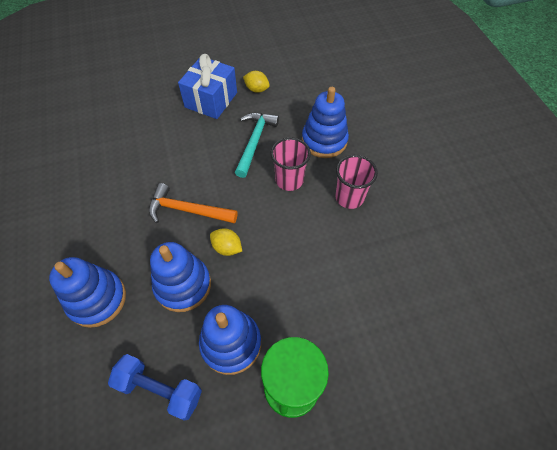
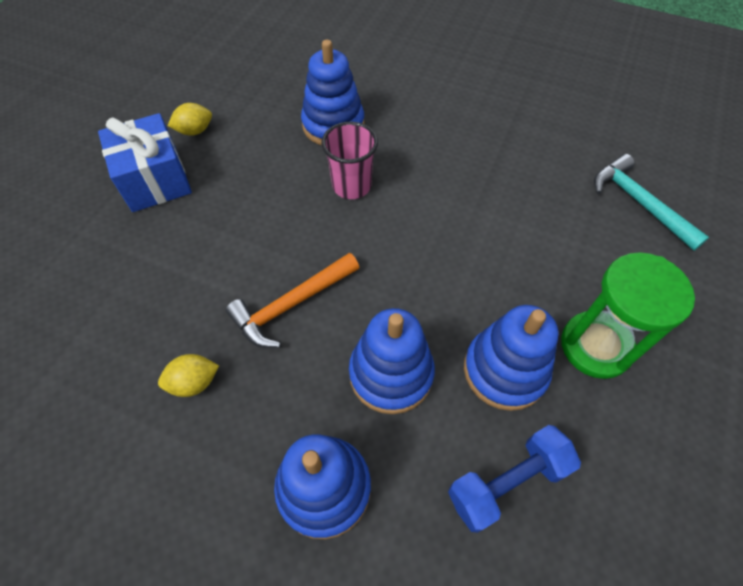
camera: 50 degrees left, 0 degrees up
yellow lemon [210,229,242,256] -> yellow lemon moved to [158,354,219,397]
turquoise hammer [235,113,279,178] -> turquoise hammer moved to [594,154,709,251]
pink cup [335,155,378,209] -> none

